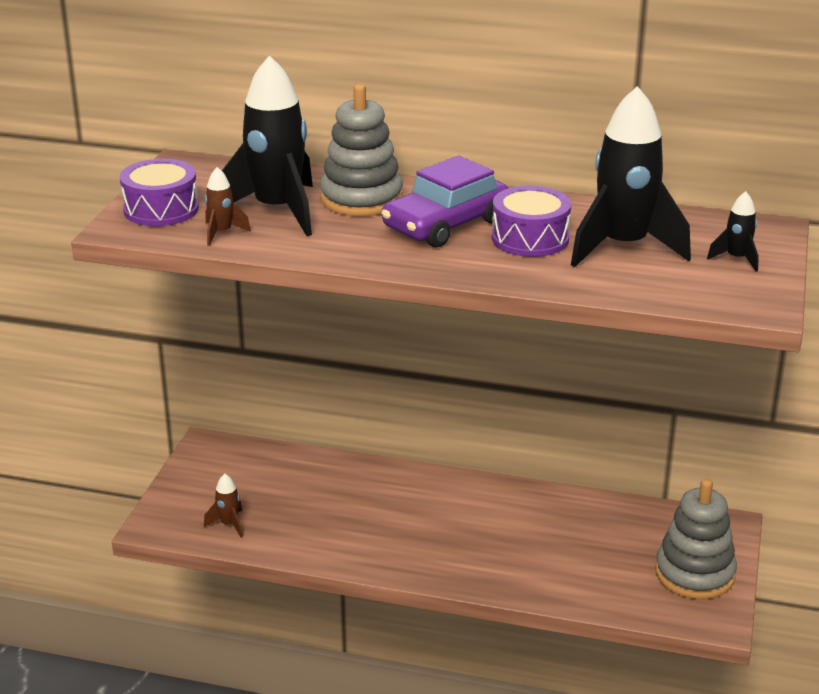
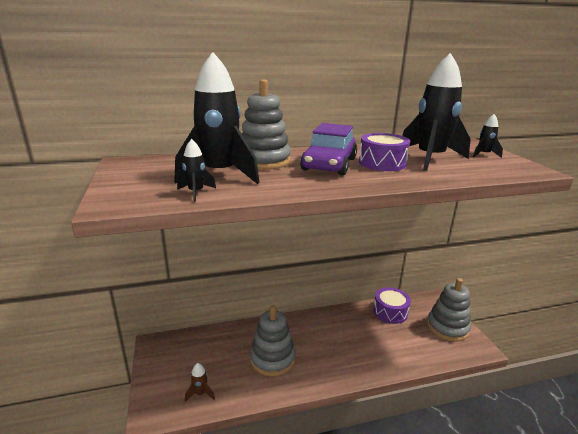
camera: 30 degrees left, 5 degrees down
purple drum [120,159,199,226] -> purple drum moved to [373,287,411,324]
brown rocket [205,167,251,246] -> black rocket [177,139,216,202]
none -> grey stacking toy [250,305,295,377]

